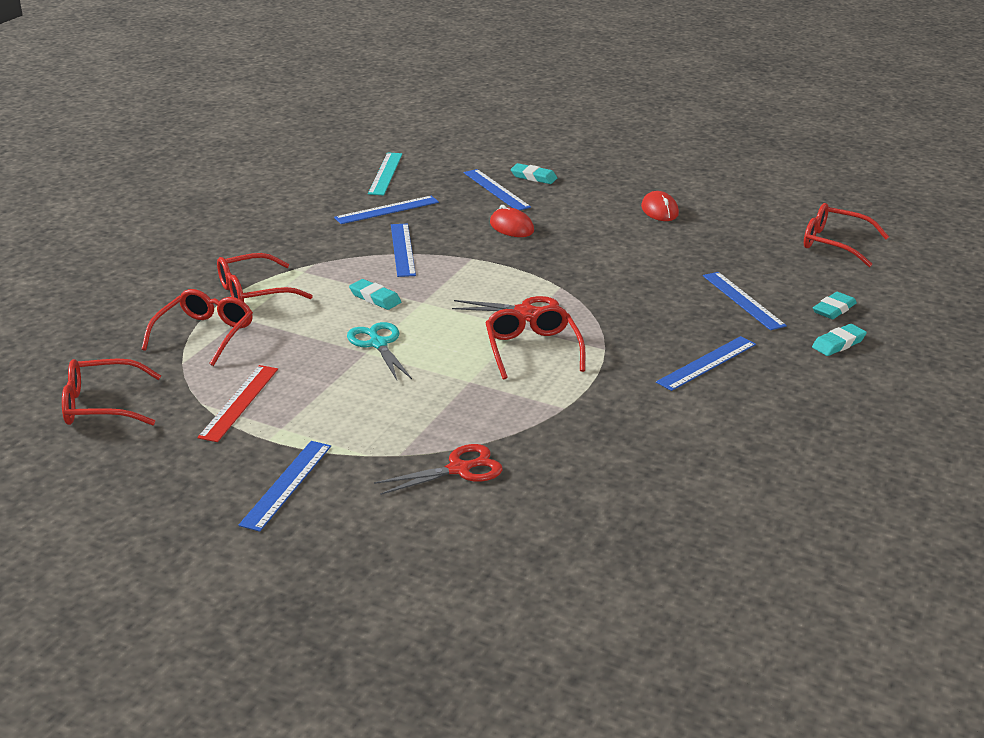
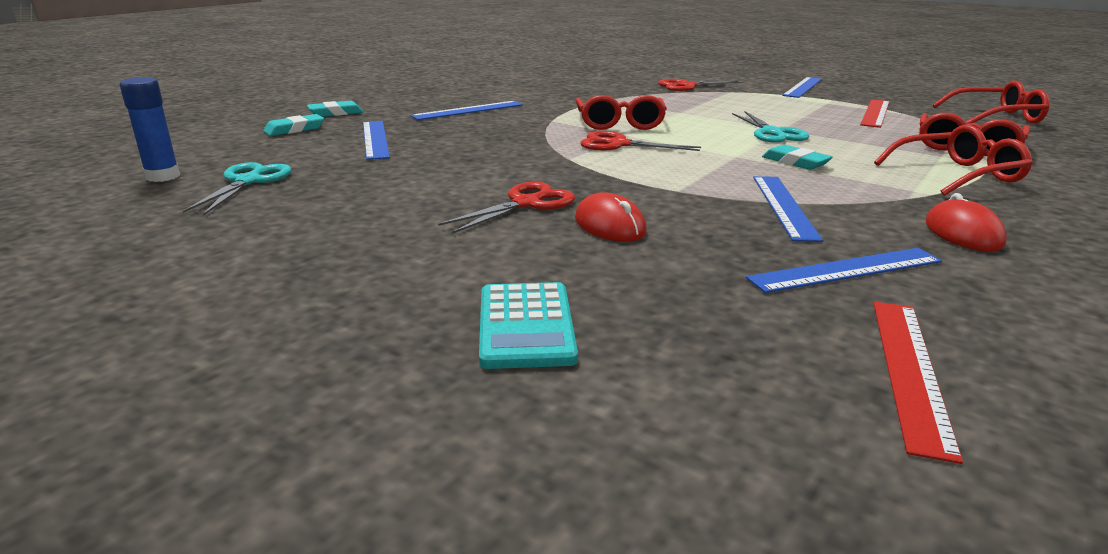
camera: 170 degrees left, 5 degrees down
turquoise ruler [368,152,402,195] -> red ruler [873,302,963,464]
blue ruler [464,169,531,210] -> none
turquoise eraser [511,163,557,184] -> turquoise calculator [479,282,578,369]
red mouse [641,191,679,221] -> red mouse moved to [926,193,1007,252]
red glasses [804,203,889,267] -> blue glue stick [120,77,180,182]
none -> turquoise scissors [183,162,292,216]
none -> red scissors [438,182,575,234]

